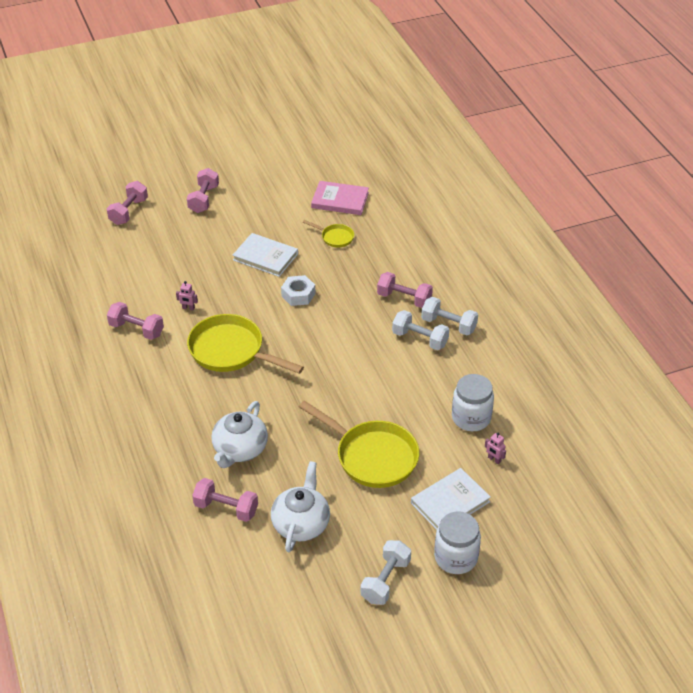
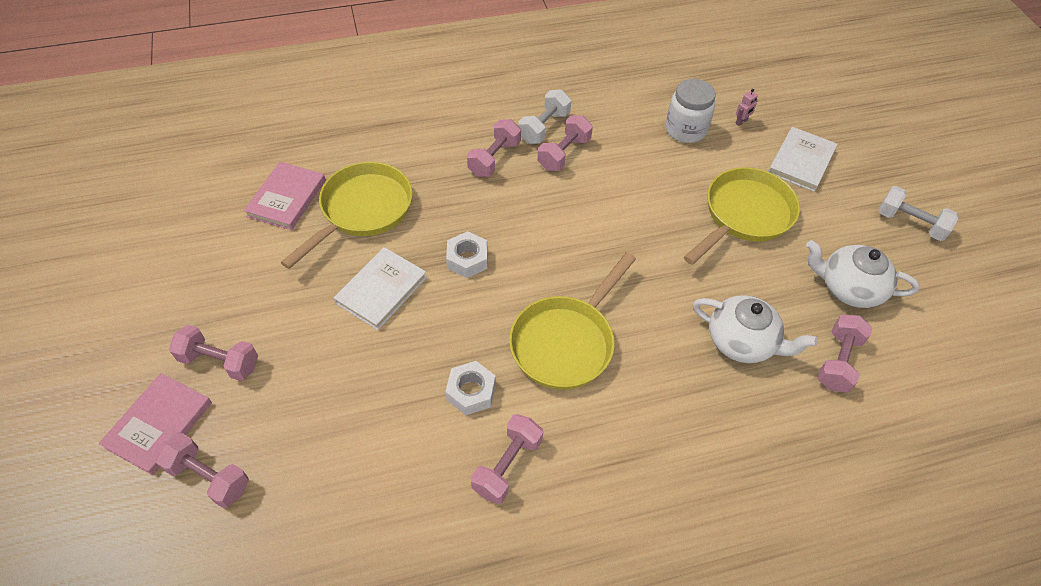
camera: 85 degrees left, 10 degrees up
pink robot [176,281,198,311] -> white nut [445,361,496,415]
yellow pan [303,220,354,247] -> yellow pan [280,162,413,269], size x2.09
white dumbbell [392,310,449,350] -> pink dumbbell [537,115,593,171]
white book [411,468,491,530] -> white book turned 60 degrees clockwise [768,127,838,192]
white jar [434,511,481,574] -> none
none -> pink book [99,373,212,475]

